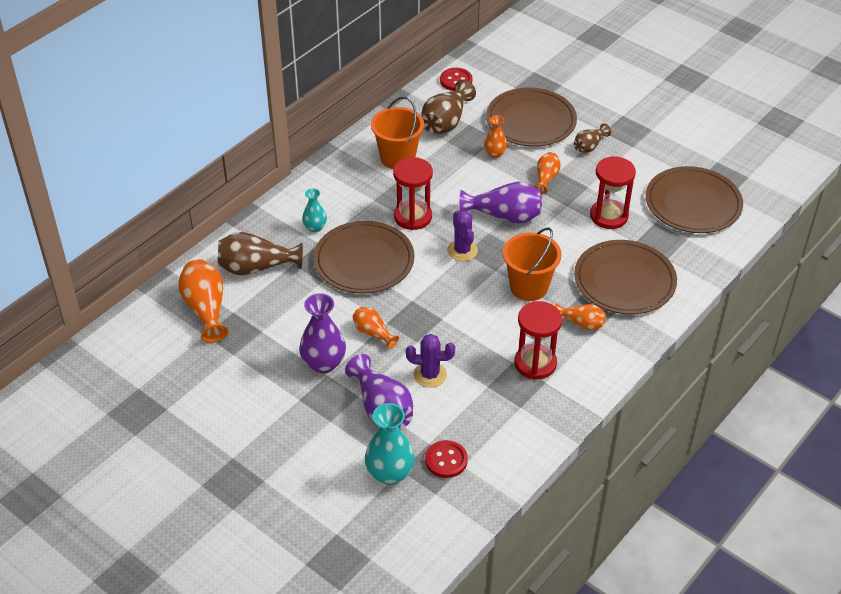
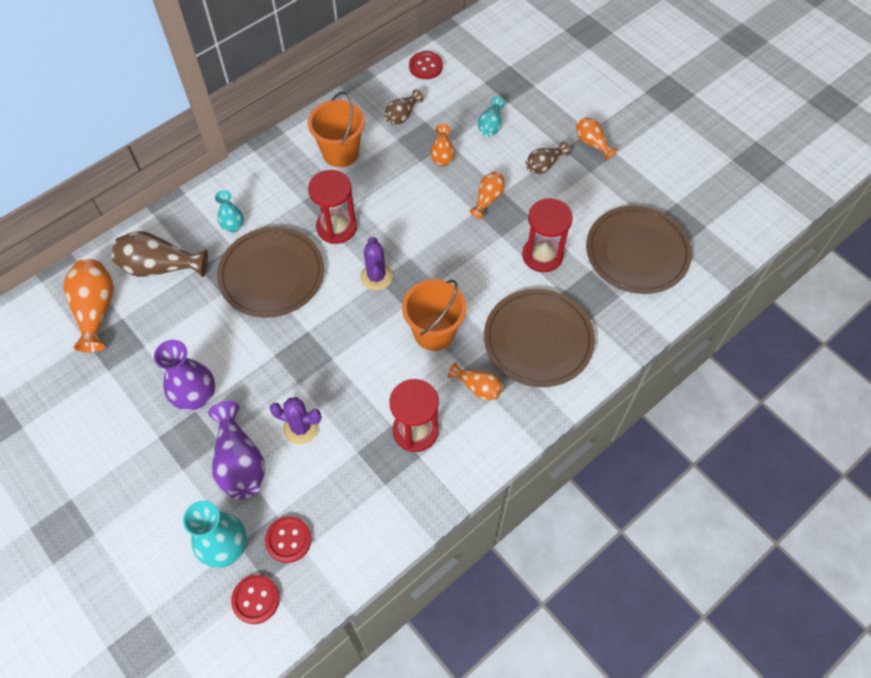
camera: 10 degrees right, 15 degrees up
orange vase [353,307,399,349] -> orange vase moved to [576,117,617,160]
brown vase [421,80,476,134] -> brown vase [384,89,424,124], size x0.58
purple vase [459,182,542,224] -> none
brown plate [486,88,577,147] -> turquoise vase [478,97,505,137]
none -> red button [231,575,280,624]

